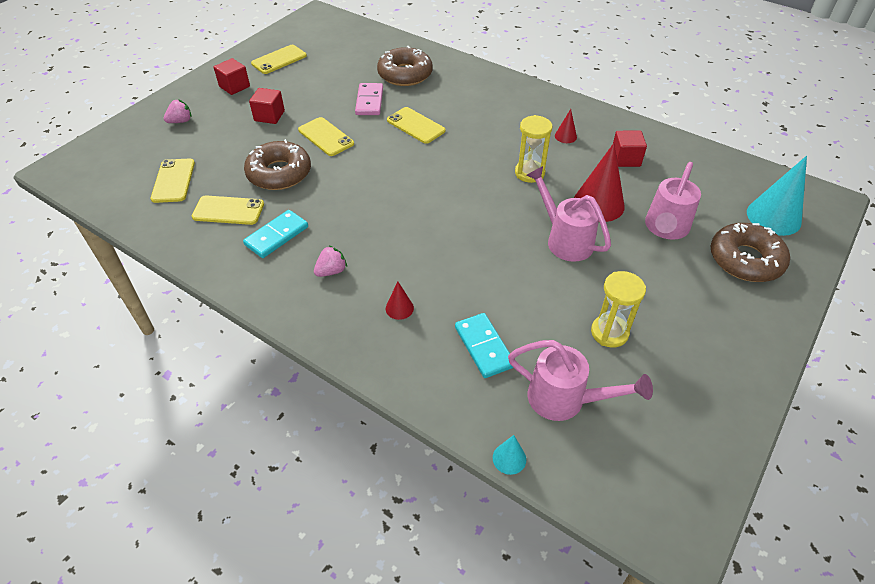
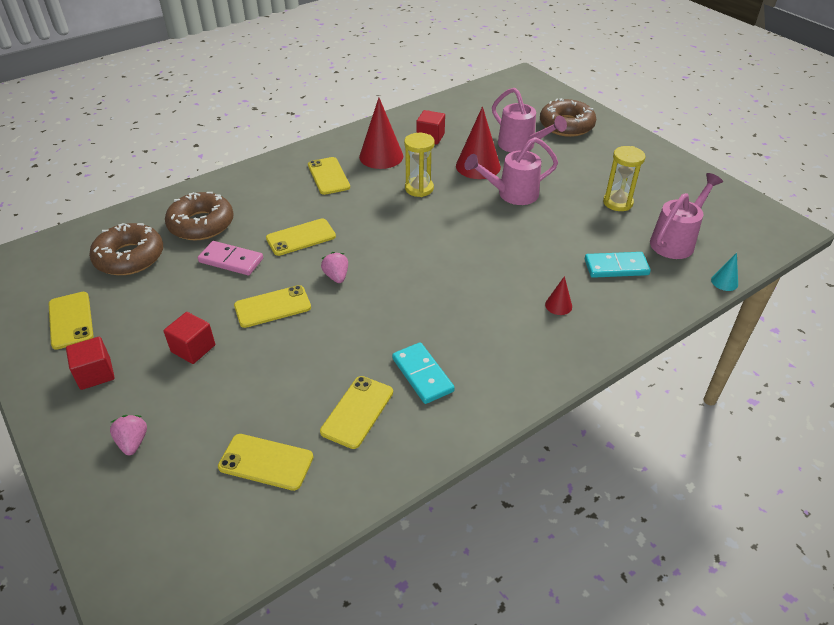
camera: 70 degrees left, 5 degrees down
brown donut [244,139,311,190] -> brown donut moved to [89,223,163,275]
pink strawberry [314,246,347,277] -> pink strawberry moved to [321,252,348,283]
red cone [555,109,577,143] -> red cone [359,98,403,169], size x2.08
turquoise cone [747,156,807,236] -> none
none -> yellow phone [308,157,350,195]

